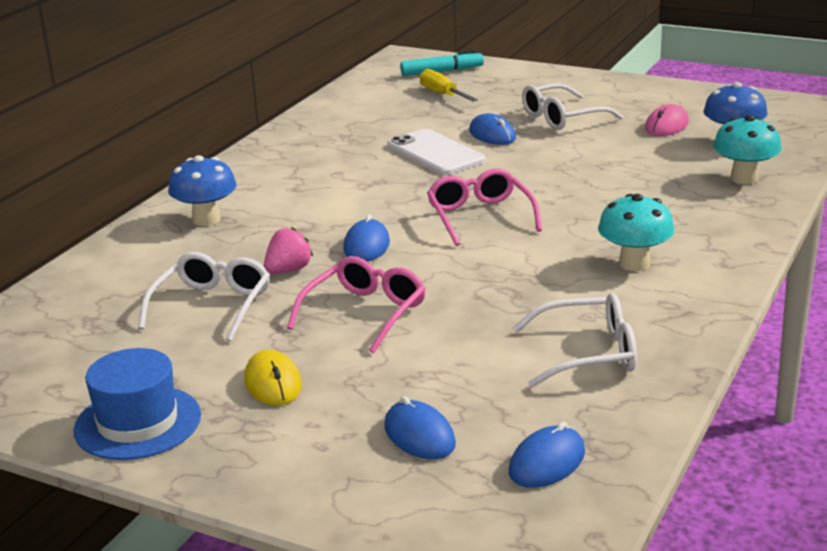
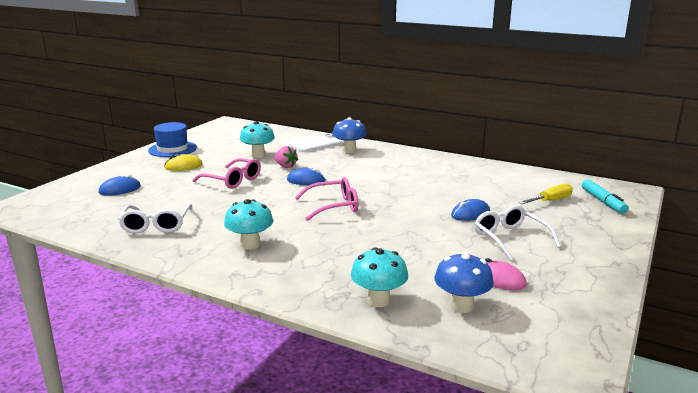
camera: 90 degrees right, 5 degrees down
white glasses [138,252,270,341] -> turquoise mushroom [240,121,275,158]
white phone [388,129,485,175] -> white phone moved to [289,133,344,152]
blue mouse [509,422,585,488] -> none

